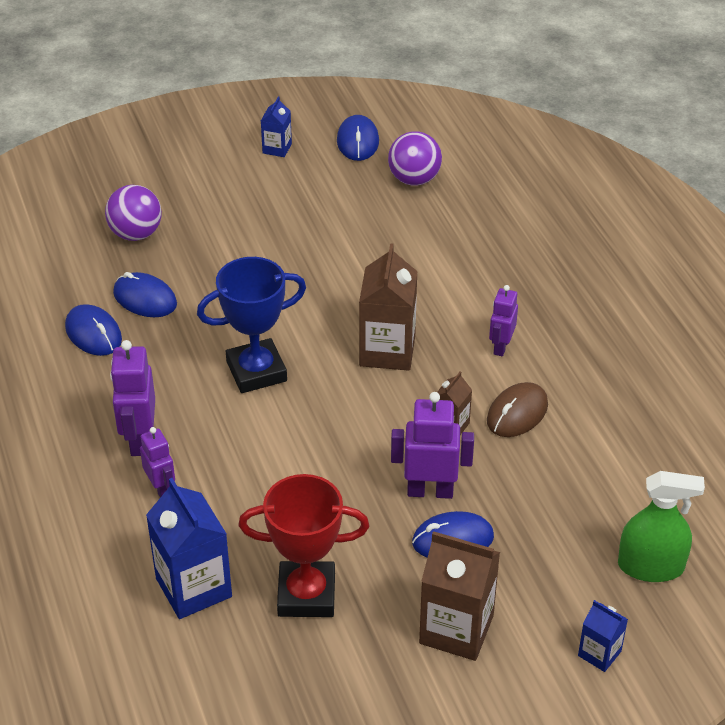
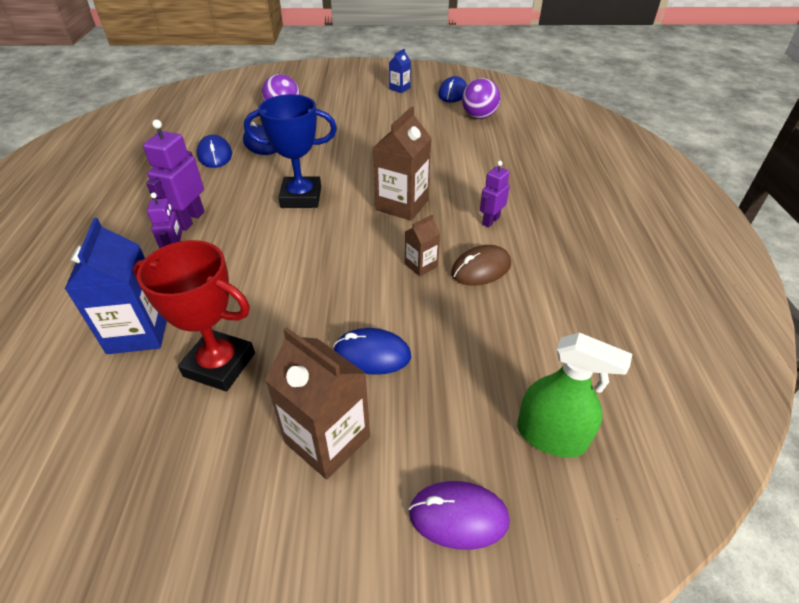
camera: 20 degrees right, 0 degrees up
purple robot [391,392,474,499] -> none
blue carton [578,600,628,672] -> purple mouse [409,481,510,550]

